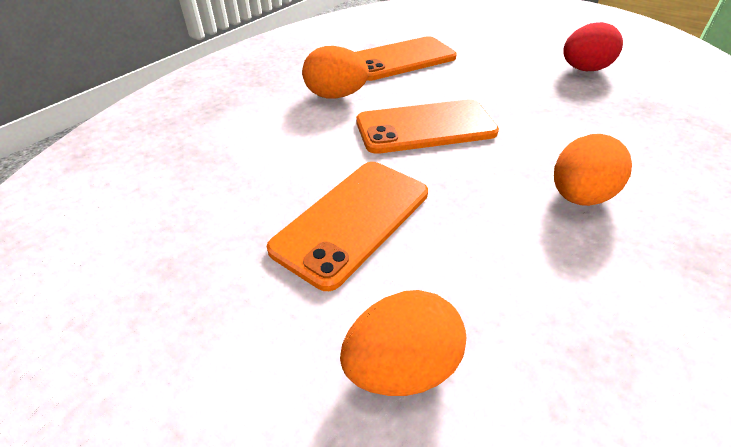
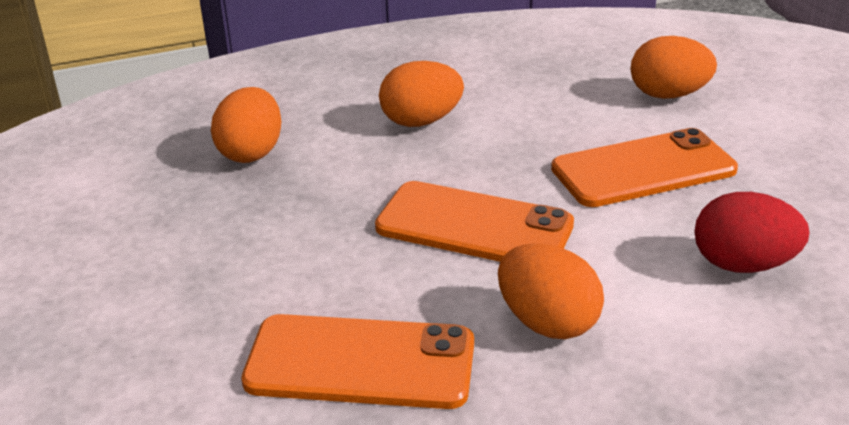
camera: 145 degrees left, 10 degrees down
red egg [563,22,623,71] -> red egg moved to [694,192,809,273]
none -> orange egg [211,87,282,163]

